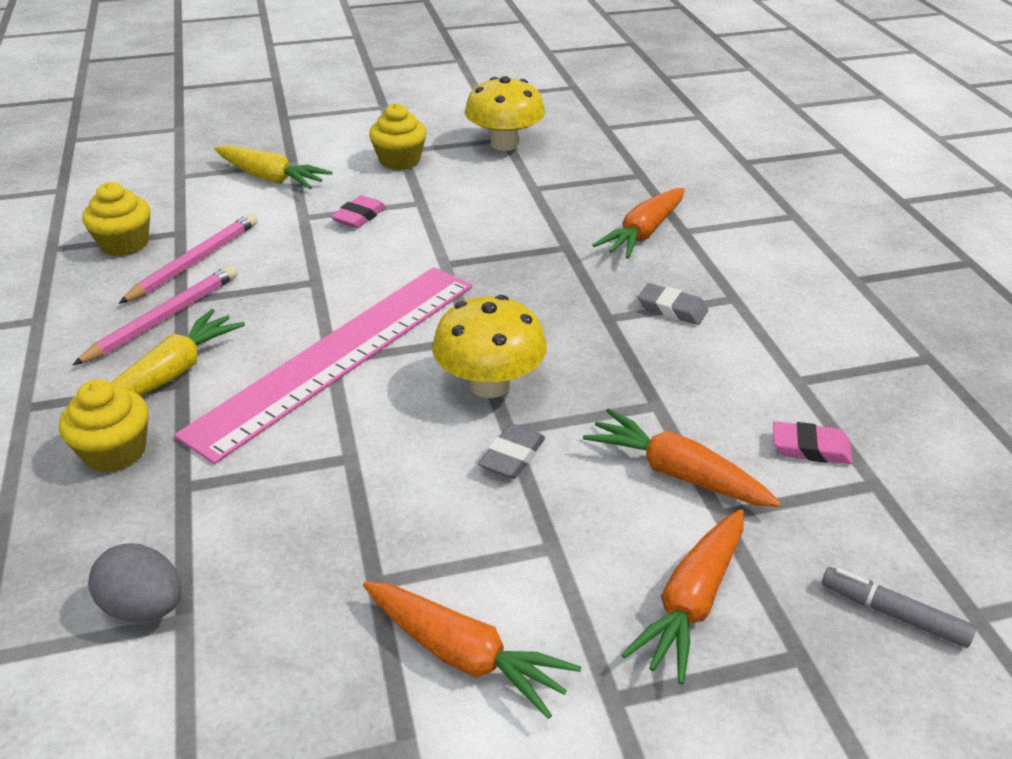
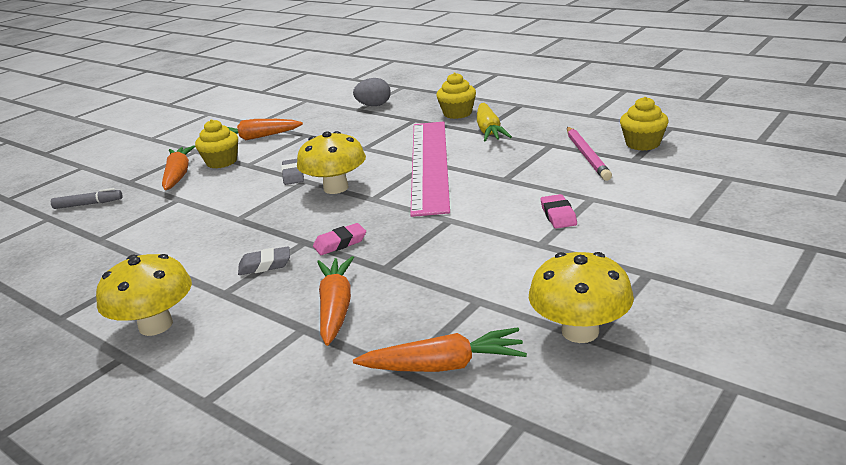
camera: 145 degrees right, 10 degrees down
pink pencil [72,265,237,365] -> none
yellow carrot [214,145,332,189] -> none
yellow cupcake [369,103,426,170] -> yellow cupcake moved to [195,119,238,169]
orange carrot [583,408,781,507] -> orange carrot moved to [353,327,527,372]
pink eraser [773,421,853,464] -> pink eraser moved to [313,223,366,255]
none -> yellow mushroom [96,254,192,336]

